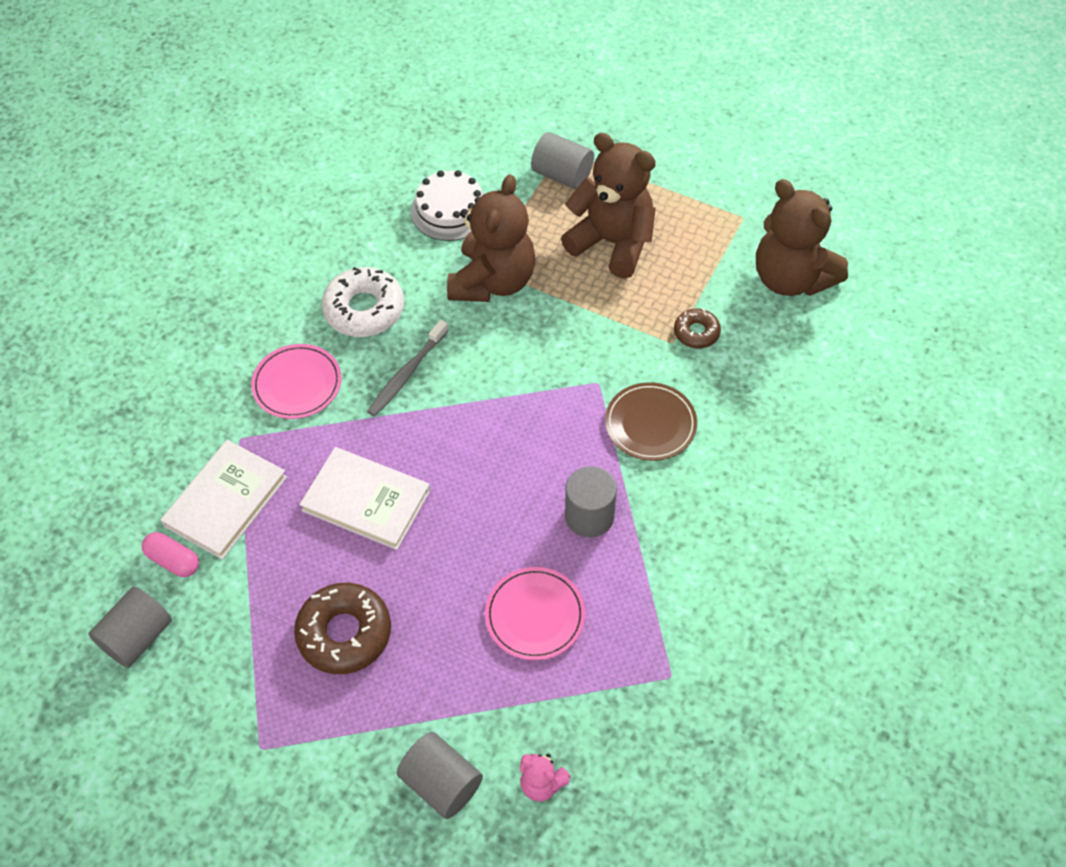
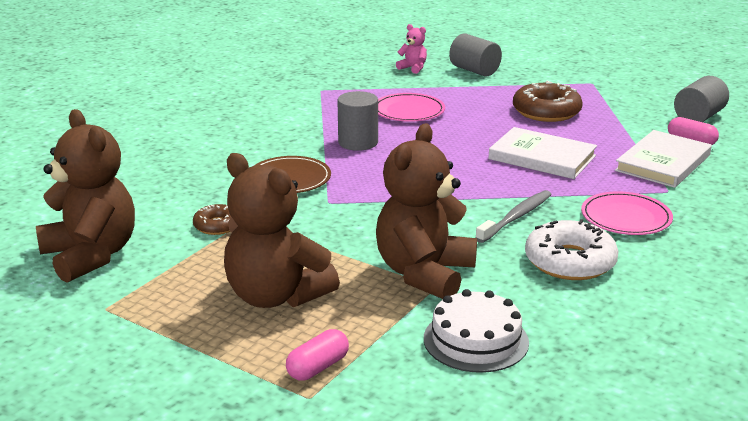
camera: 175 degrees left, 30 degrees down
grey cylinder [531,132,594,189] -> pink capsule [286,329,349,380]

